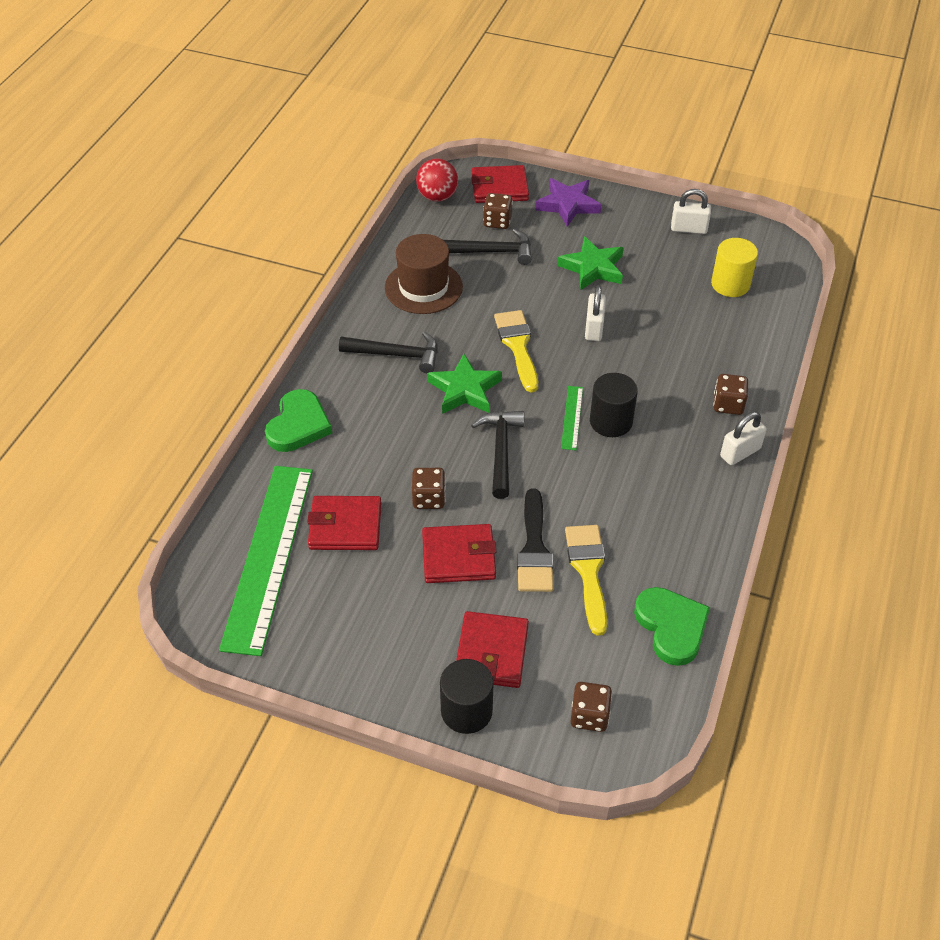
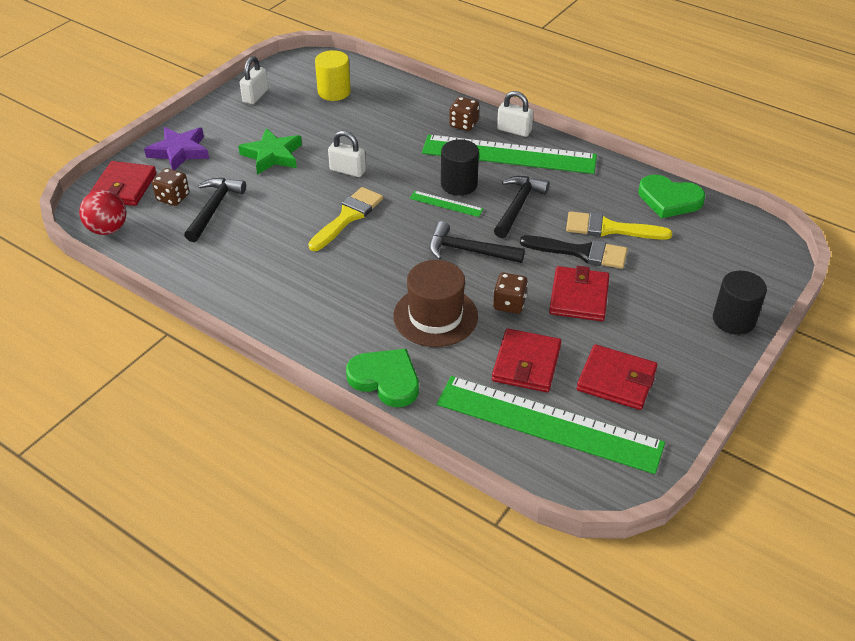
camera: 75 degrees left, 5 degrees down
black hammer [339,331,438,373] -> black hammer moved to [494,176,549,238]
brown hat [385,234,463,314] -> brown hat moved to [393,260,478,347]
green star [427,354,502,414] -> none
red wallet [456,611,529,688] -> red wallet moved to [577,344,658,410]
yellow brush [494,310,538,392] -> yellow brush turned 120 degrees clockwise [308,187,383,251]
brown dice [570,682,612,732] -> none
green heart [634,587,710,666] -> green heart turned 150 degrees counterclockwise [638,175,705,218]
white padlock [720,412,767,465] -> white padlock turned 45 degrees counterclockwise [497,91,533,137]
none -> green ruler [422,135,597,174]

